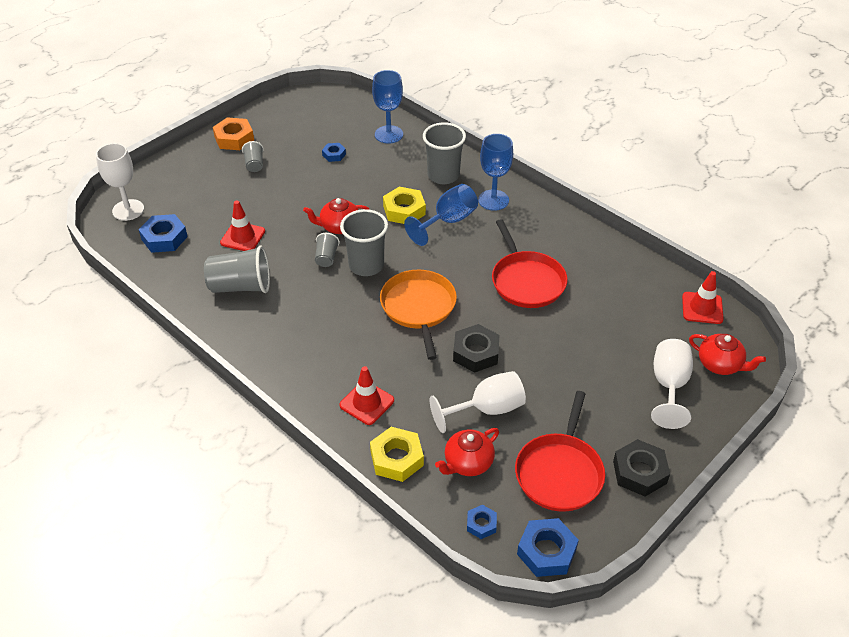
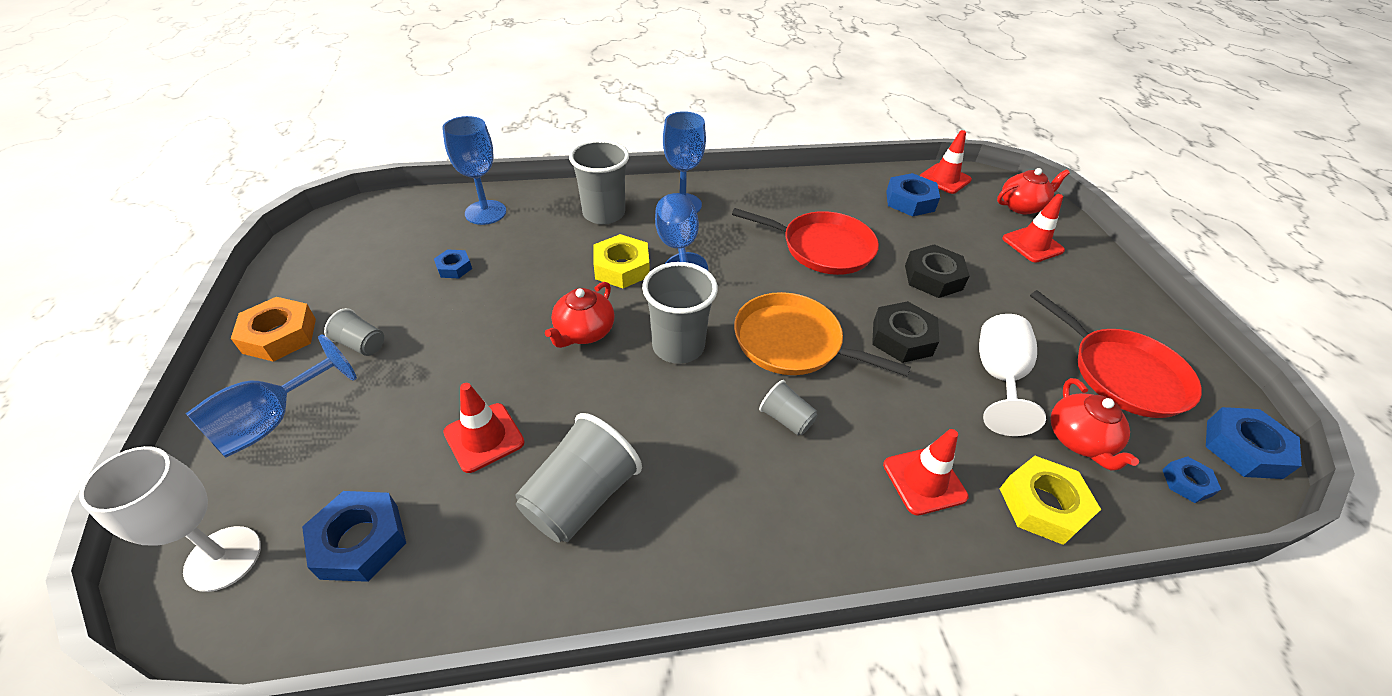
camera: 55 degrees left, 0 degrees up
grey cup [315,233,340,267] -> grey cup moved to [759,380,818,435]
black nut [613,439,670,496] -> black nut moved to [905,244,970,298]
white goblet [651,339,693,429] -> red traffic cone [1002,194,1065,263]
none -> blue goblet [186,334,357,458]
none -> blue nut [886,173,940,217]

